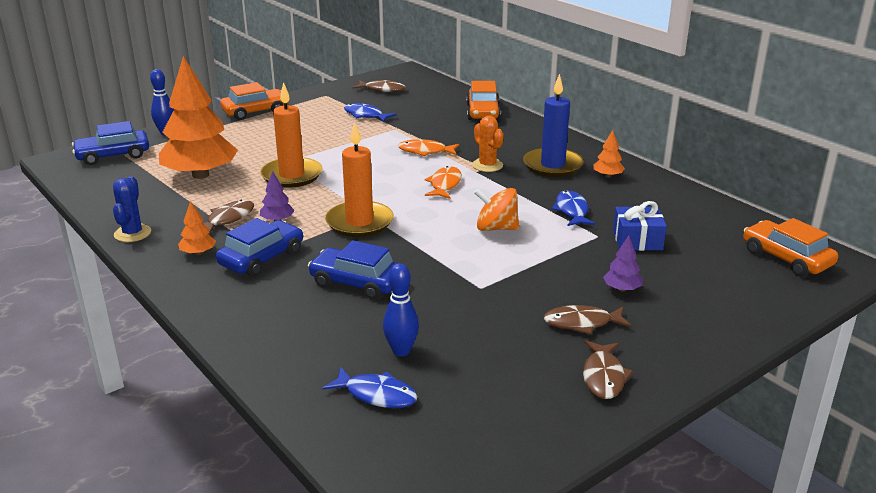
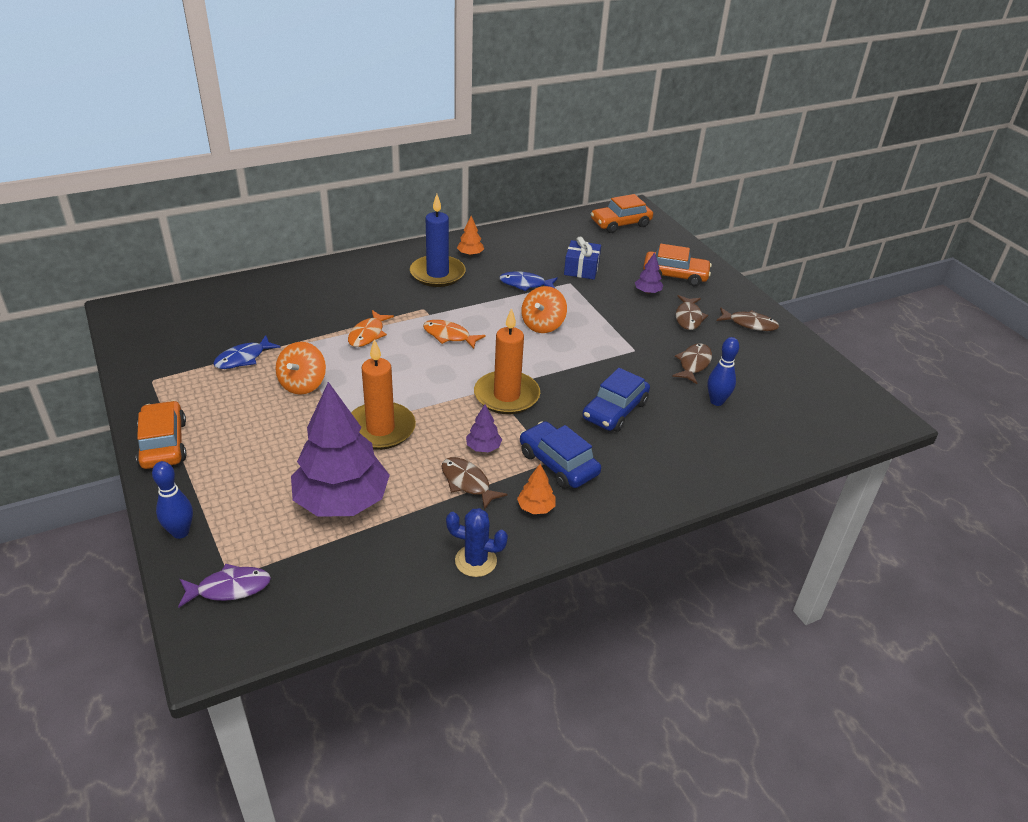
camera: 80 degrees left, 10 degrees up
blue car [72,121,149,165] -> purple fish [178,564,271,608]
orange tree [159,56,238,179] -> purple tree [291,382,390,517]
blue fish [322,366,418,408] -> none
brown fish [353,80,406,92] -> brown fish moved to [672,343,712,384]
orange car [466,81,501,120] -> orange car moved to [643,244,712,286]
orange cactus [472,116,504,172] -> none
none -> orange spinning top [276,342,326,395]

